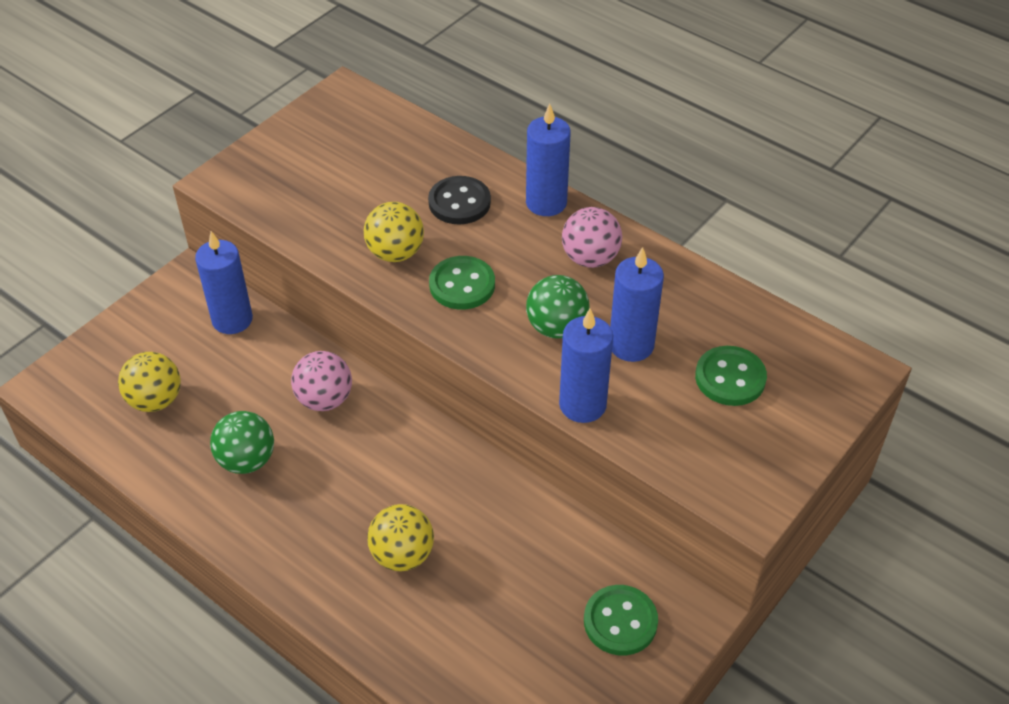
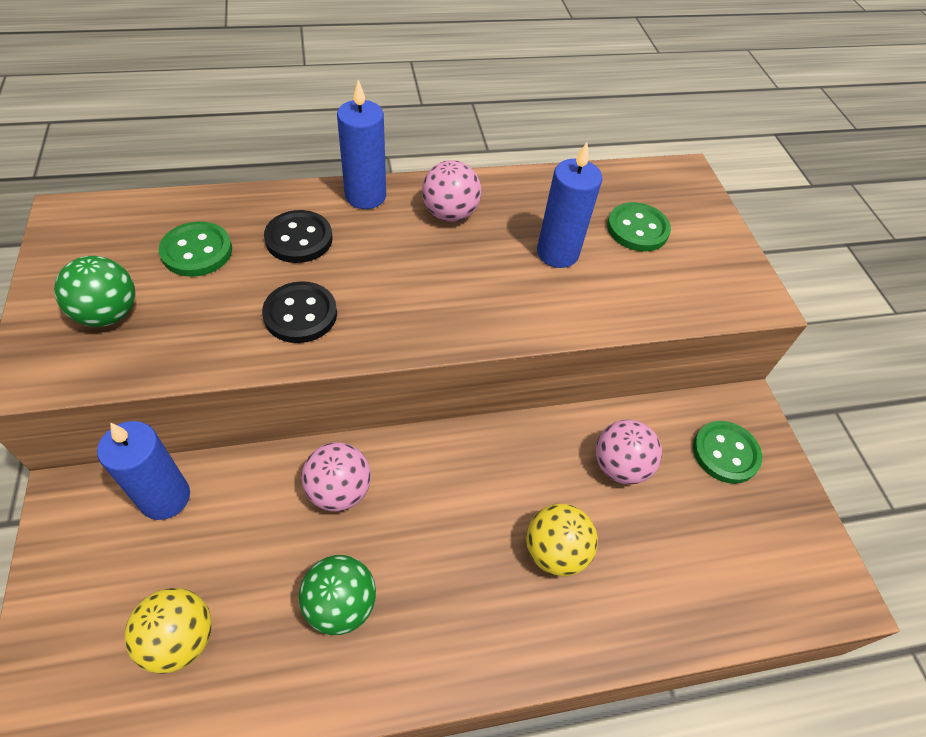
camera: 55 degrees left, 5 degrees up
yellow ball [364,202,424,262] -> black button [262,281,337,343]
green button [429,256,495,310] -> green button moved to [159,221,232,277]
green ball [526,275,590,339] -> green ball moved to [54,256,135,327]
blue candle [559,308,613,423] -> none
none -> pink ball [596,419,662,485]

